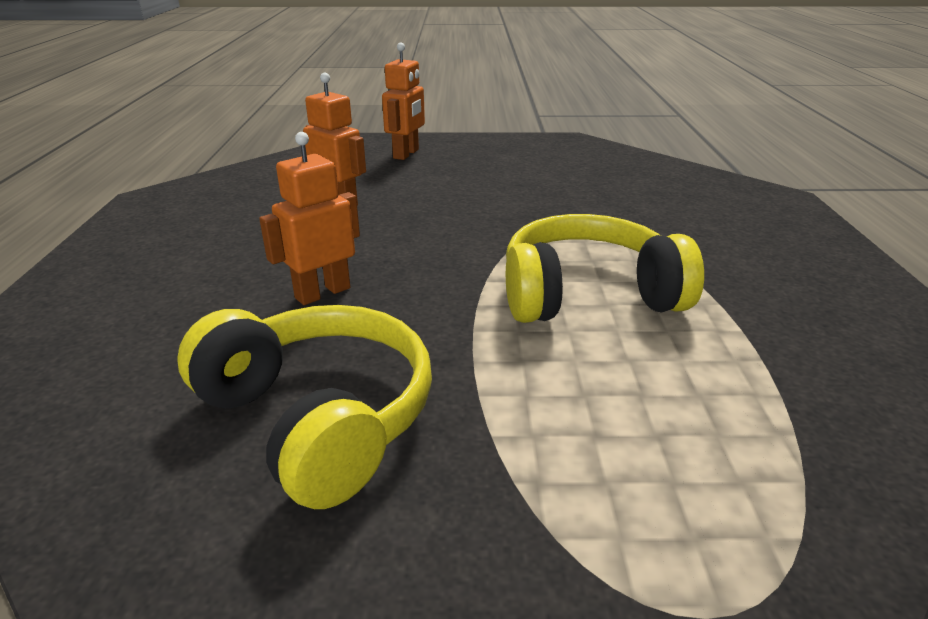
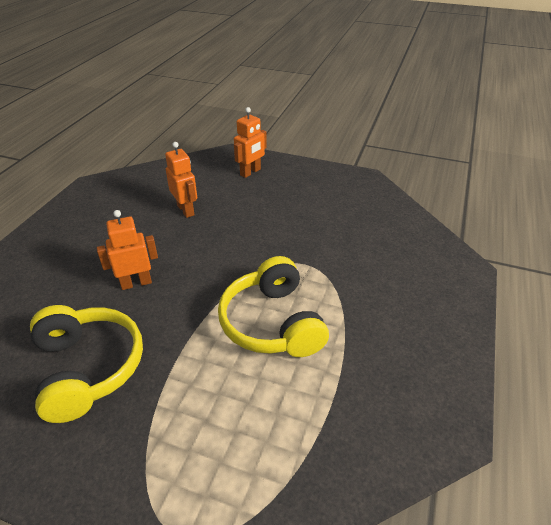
camera: 20 degrees right, 10 degrees up
yellow headphones [506,214,704,323] -> yellow headphones turned 120 degrees counterclockwise [218,256,329,357]

